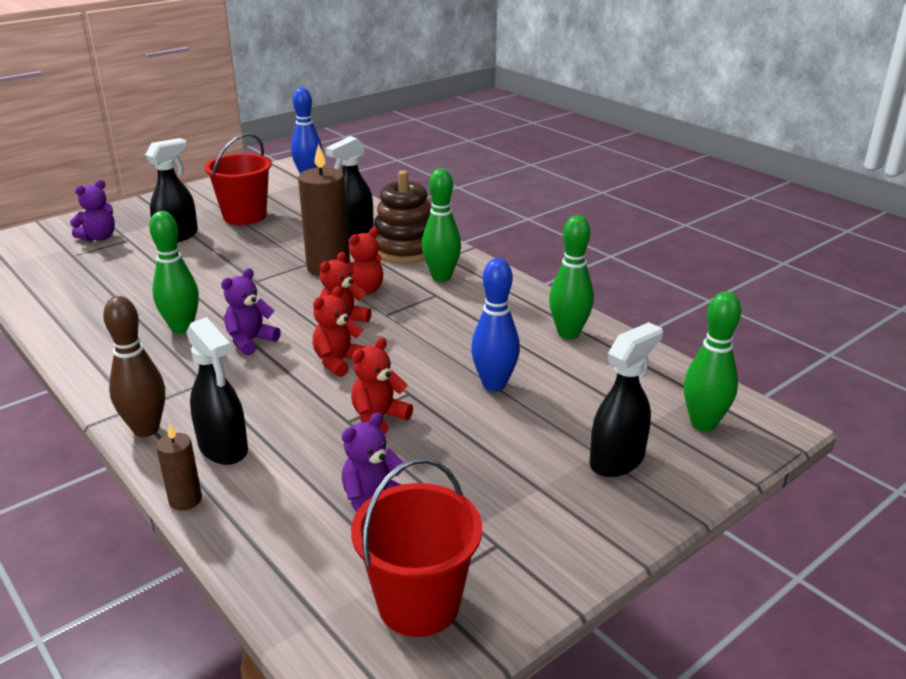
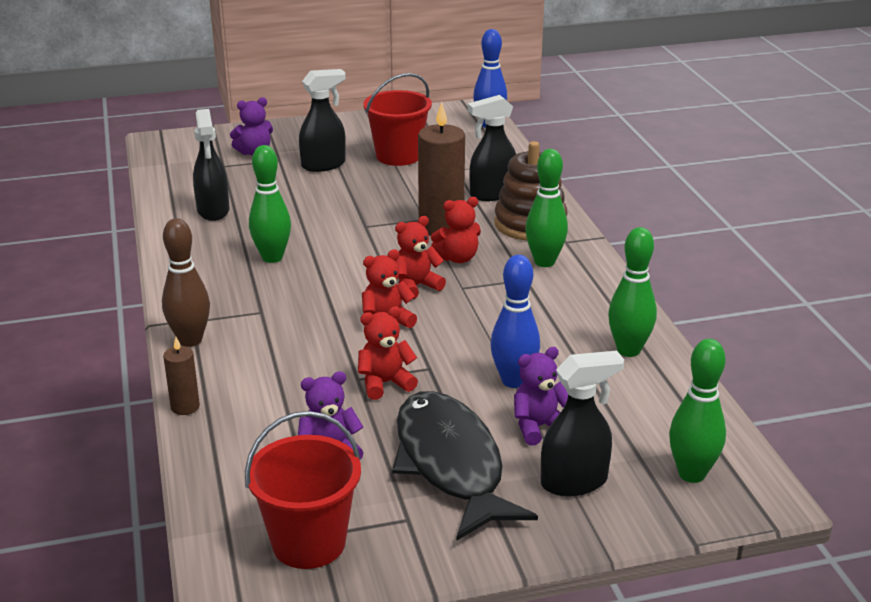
camera: 25 degrees right, 0 degrees up
black spray bottle [186,317,248,465] -> black spray bottle moved to [193,109,230,221]
purple teddy bear [221,268,281,355] -> purple teddy bear moved to [514,347,568,446]
none -> black fish [392,391,538,540]

